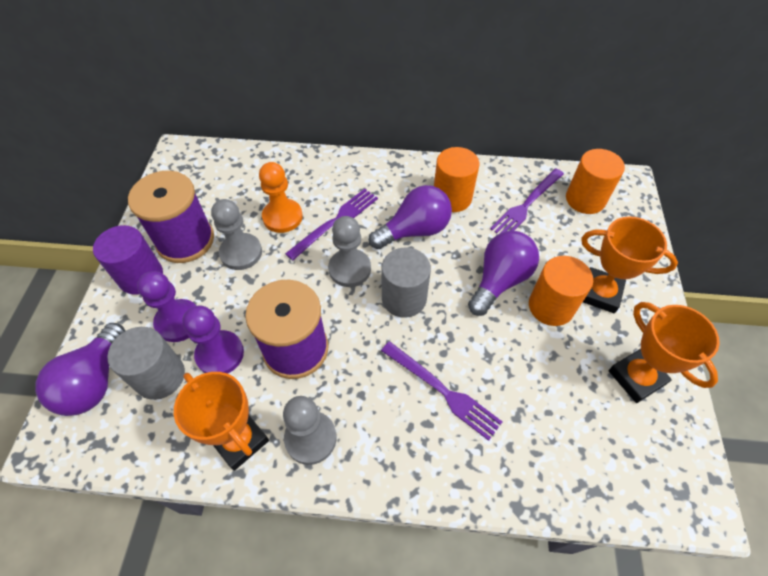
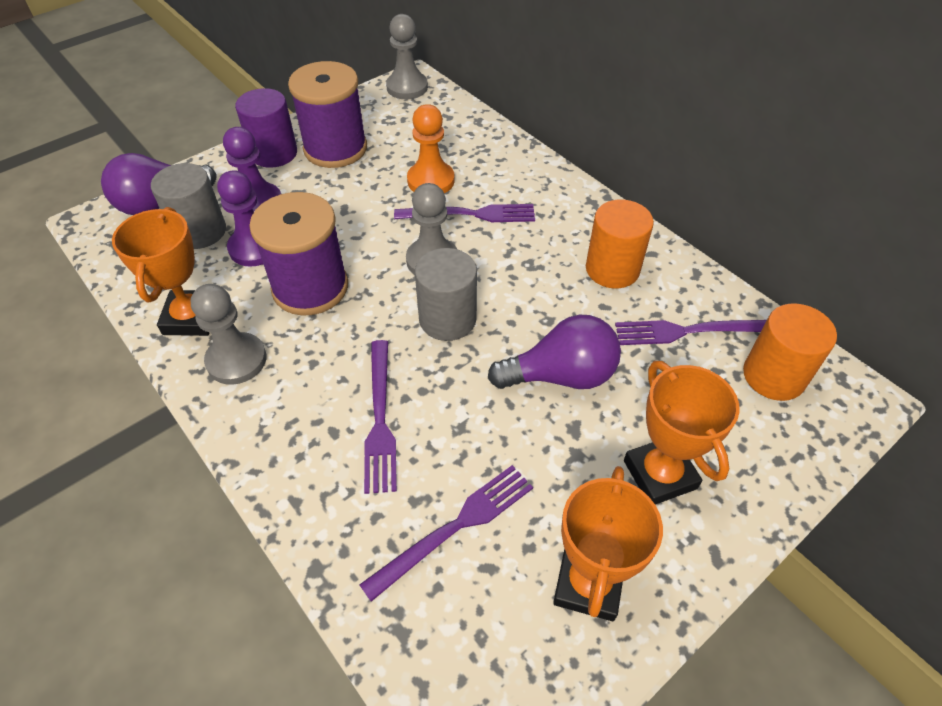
camera: 45 degrees right, 5 degrees down
grey pawn [211,199,262,270] -> grey pawn moved to [386,14,428,99]
purple light bulb [369,185,452,249] -> none
orange cylinder [529,256,593,326] -> none
none -> purple fork [359,465,533,602]

